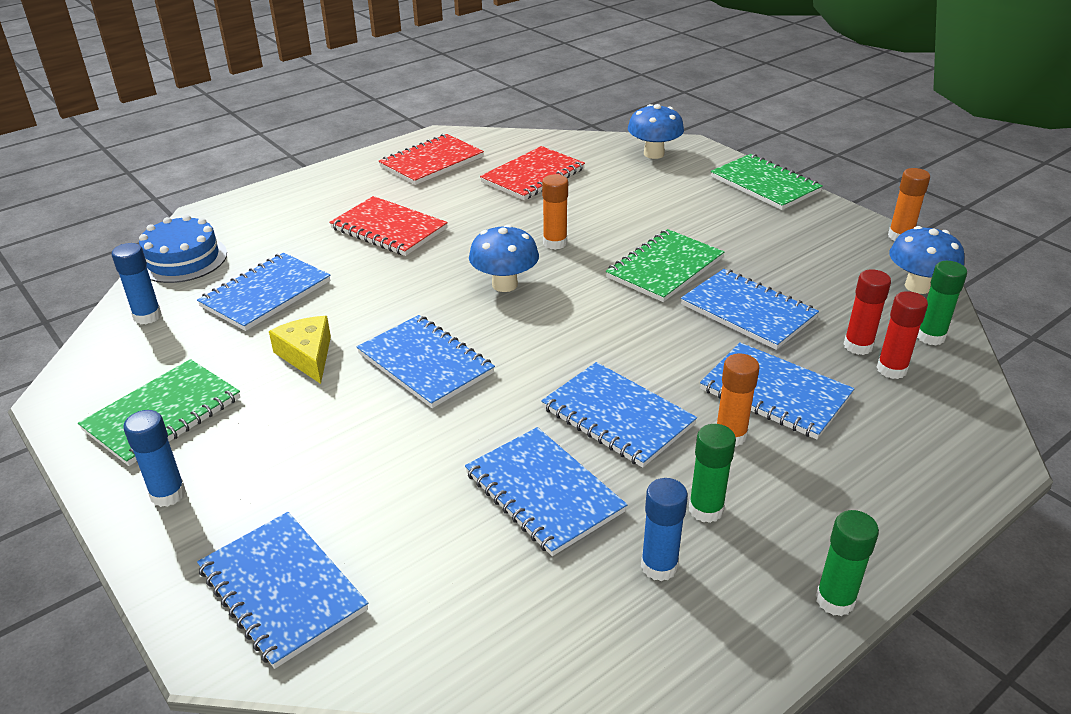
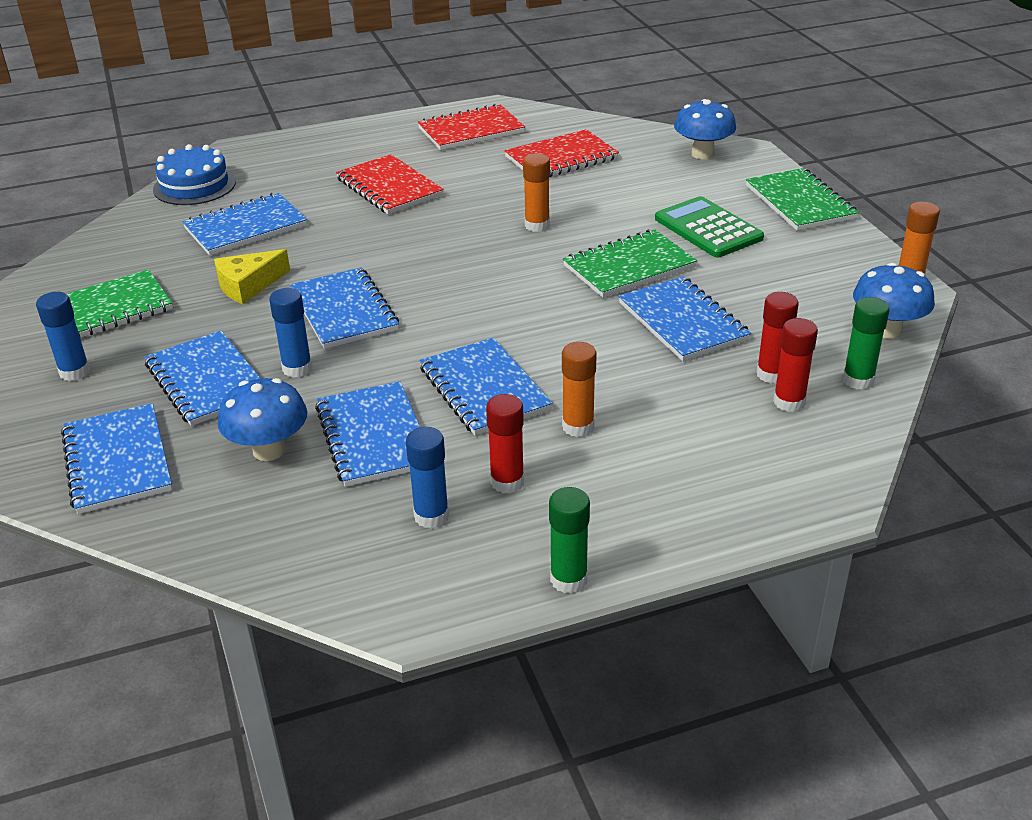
camera: 20 degrees right, 0 degrees up
blue glue stick [112,243,162,324] -> blue glue stick moved to [269,288,312,378]
yellow cheese [269,316,331,384] -> yellow cheese turned 120 degrees counterclockwise [214,249,290,304]
blue mushroom [469,224,539,292] -> blue mushroom moved to [218,378,307,461]
green glue stick [689,424,736,523] -> red glue stick [486,394,524,493]
blue notebook [700,342,855,439] -> blue notebook moved to [145,331,261,426]
none -> green calculator [655,196,764,258]

